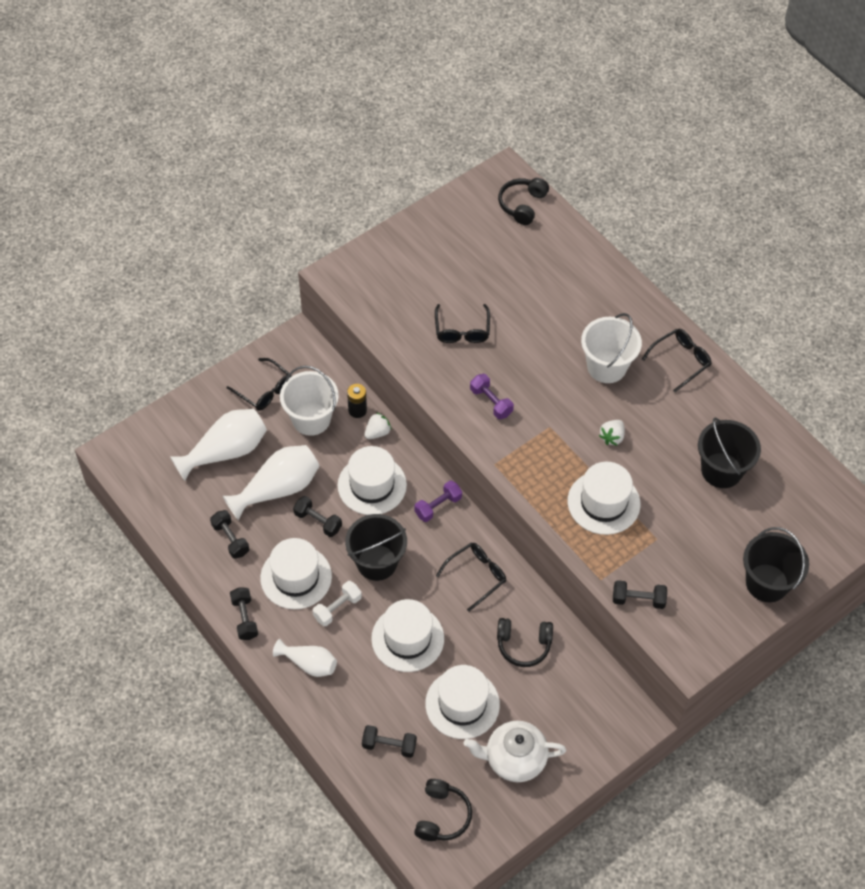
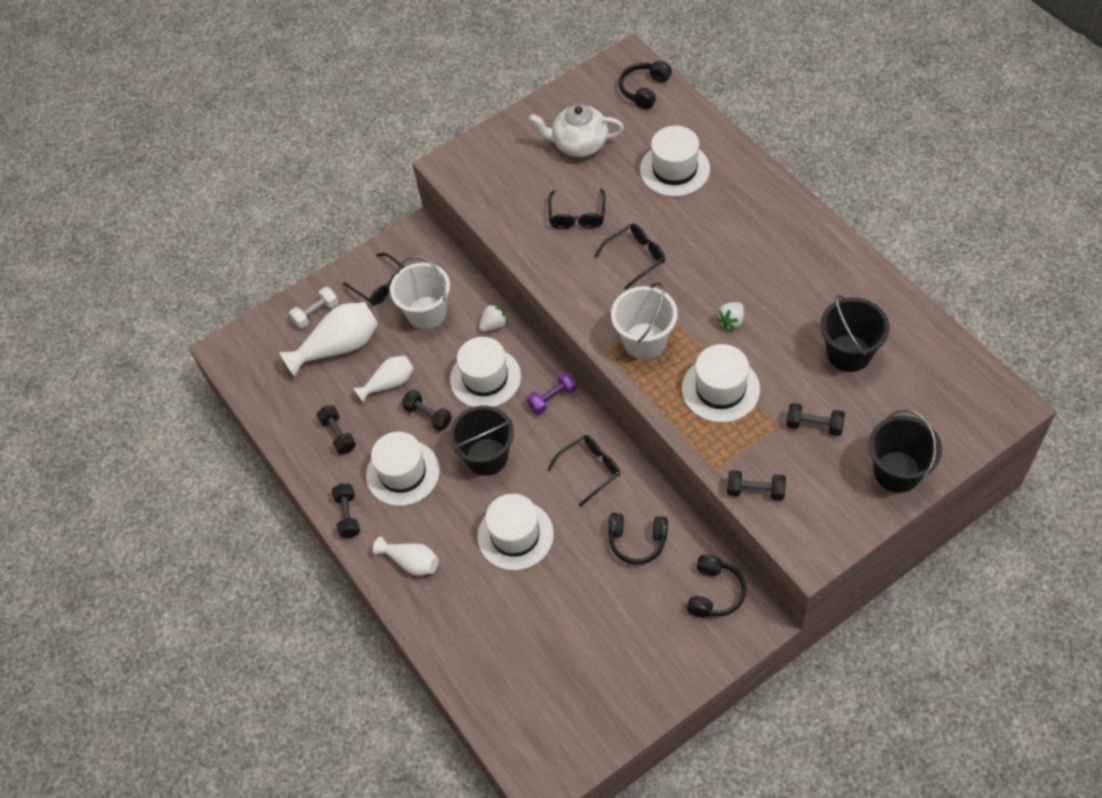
camera: 10 degrees right, 0 degrees up
white vase [223,445,320,520] -> white vase [354,356,414,403], size x0.61
white dumbbell [312,581,362,626] -> white dumbbell moved to [289,287,338,328]
black battery [347,384,367,418] -> none
black dumbbell [362,725,417,758] -> black dumbbell moved to [786,403,845,436]
black headphones [414,779,472,841] -> black headphones moved to [687,555,746,618]
white hat [425,665,500,739] -> white hat moved to [640,126,710,197]
white teapot [464,721,566,782] -> white teapot moved to [529,104,624,157]
purple dumbbell [470,374,514,419] -> none
white bucket [581,313,642,383] -> white bucket moved to [611,282,678,359]
black glasses [642,329,712,392] -> black glasses moved to [594,223,665,290]

